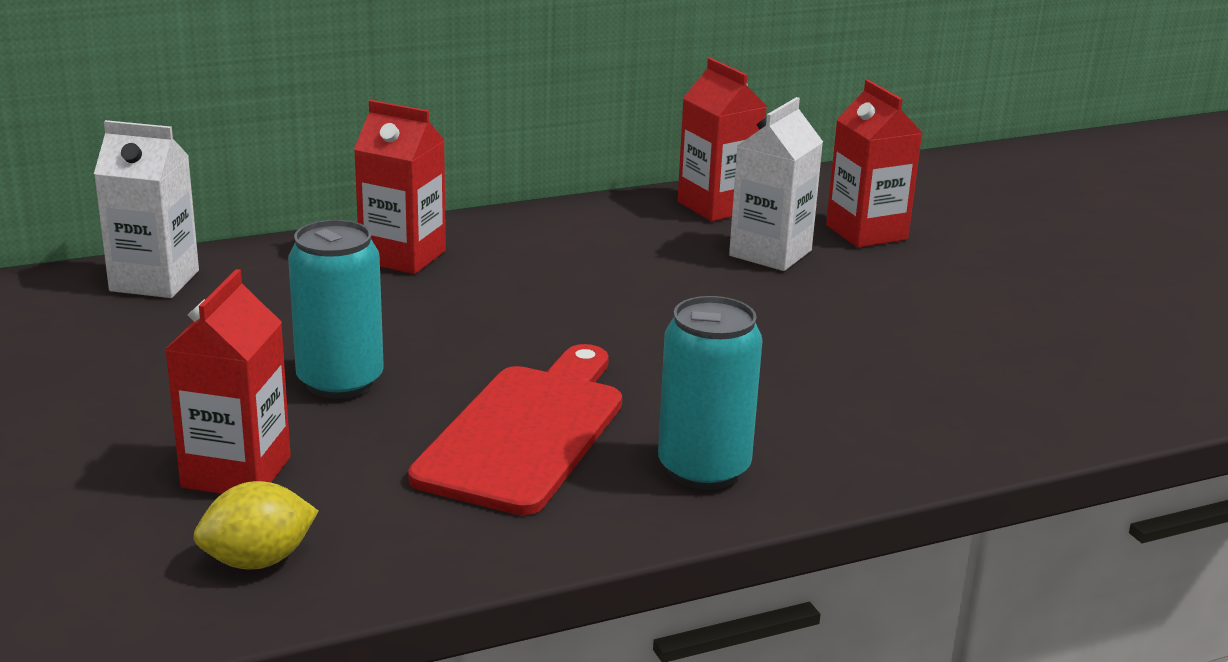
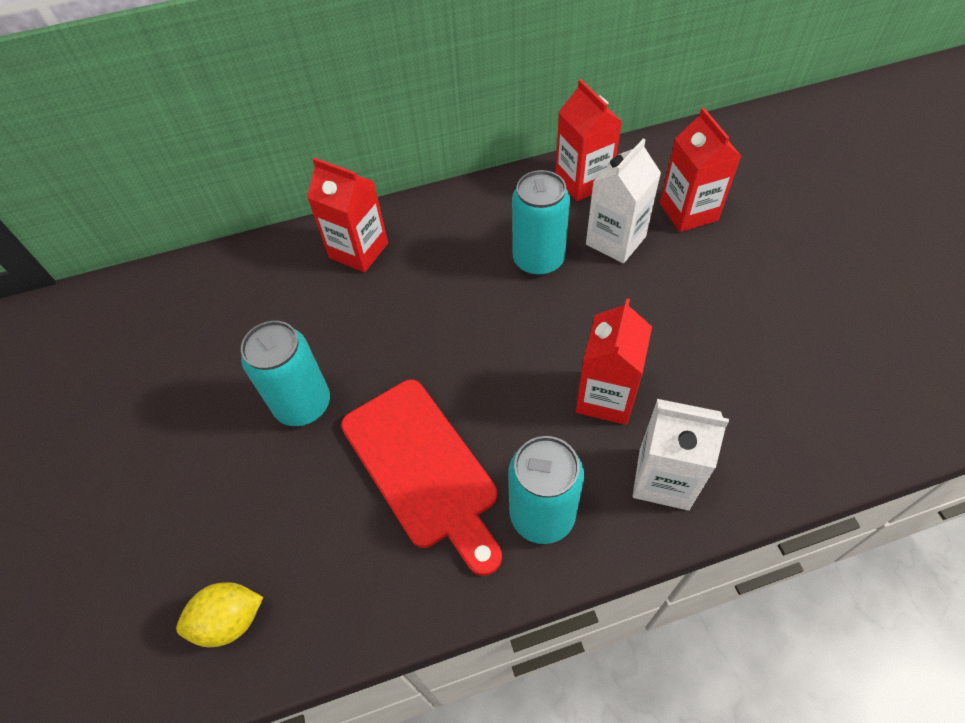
camera: 10 degrees right, 30 degrees up
white carton [94,120,199,298] -> white carton moved to [633,399,729,510]
red carton [165,269,291,494] -> red carton moved to [576,299,652,425]
red cutting board [408,344,622,515] -> red cutting board turned 120 degrees clockwise [341,380,502,576]
none -> turquoise can [512,170,570,276]

